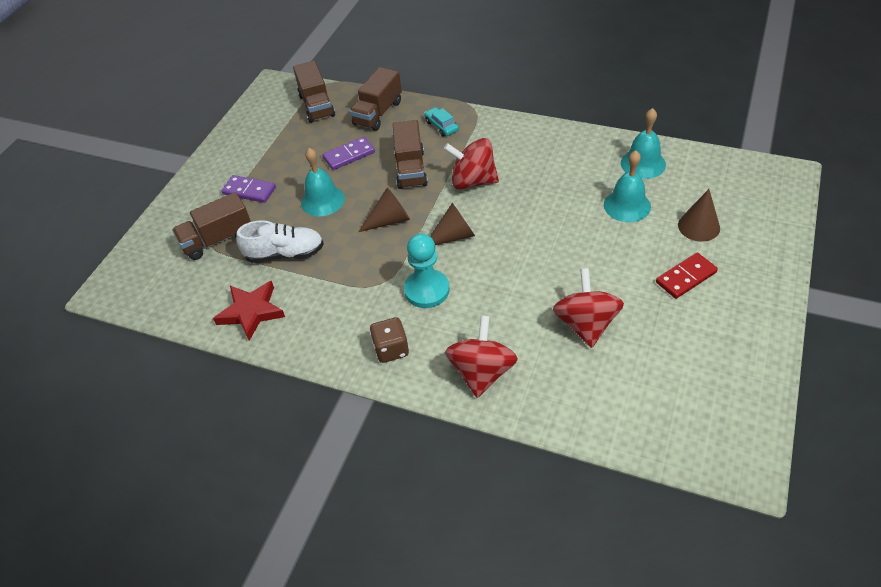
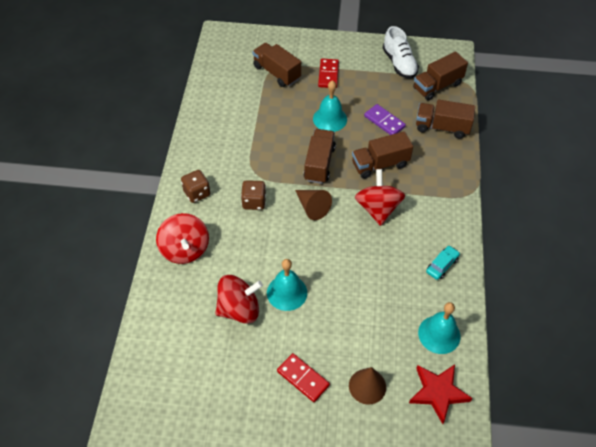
camera: 70 degrees right, 5 degrees up
red star [213,281,285,341] -> red star moved to [409,365,472,424]
purple domino [221,175,276,203] -> red domino [318,59,339,88]
white shoe [236,220,324,263] -> white shoe moved to [383,26,419,78]
brown cone [359,187,410,232] -> brown truck [303,129,336,184]
turquoise pawn [404,233,450,308] -> brown dice [241,180,266,210]
turquoise car [424,107,459,136] -> turquoise car moved to [426,245,460,280]
red spinning top [445,316,518,398] -> red spinning top turned 75 degrees clockwise [156,213,209,264]
turquoise bell [604,150,651,222] -> turquoise bell moved to [267,259,307,311]

